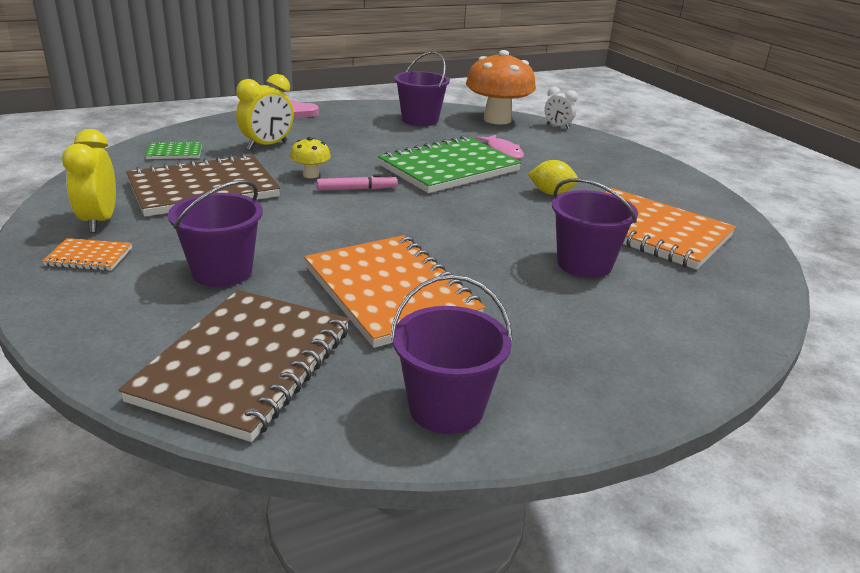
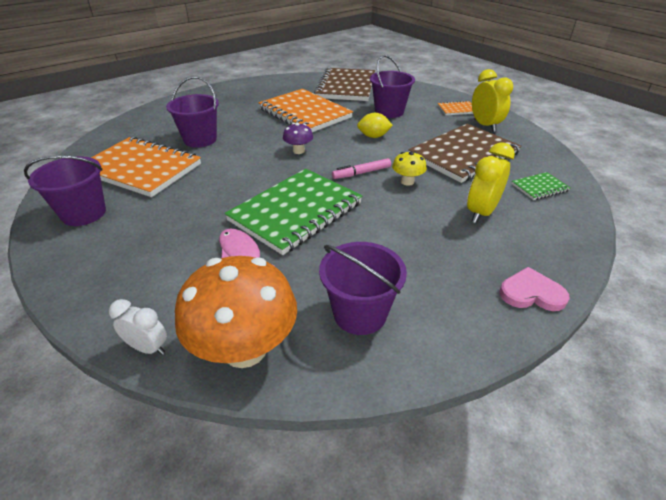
camera: 170 degrees right, 10 degrees up
purple bucket [390,274,513,434] -> purple bucket moved to [24,155,106,226]
yellow lemon [528,160,578,195] -> yellow lemon moved to [357,113,393,138]
none -> purple mushroom [283,123,313,154]

